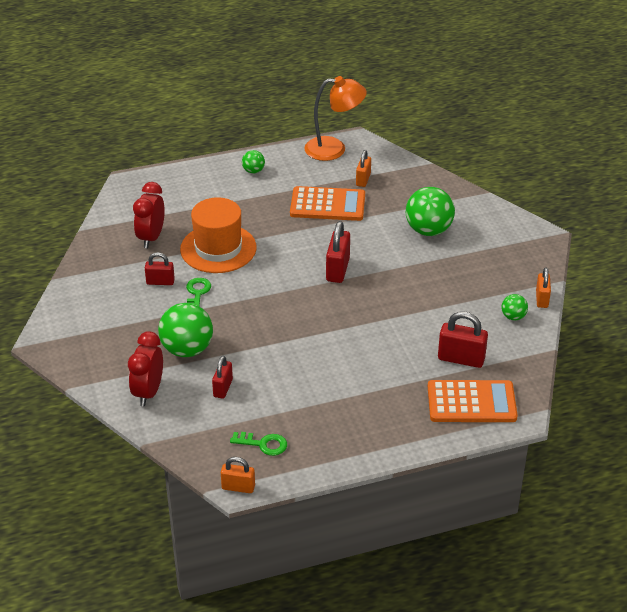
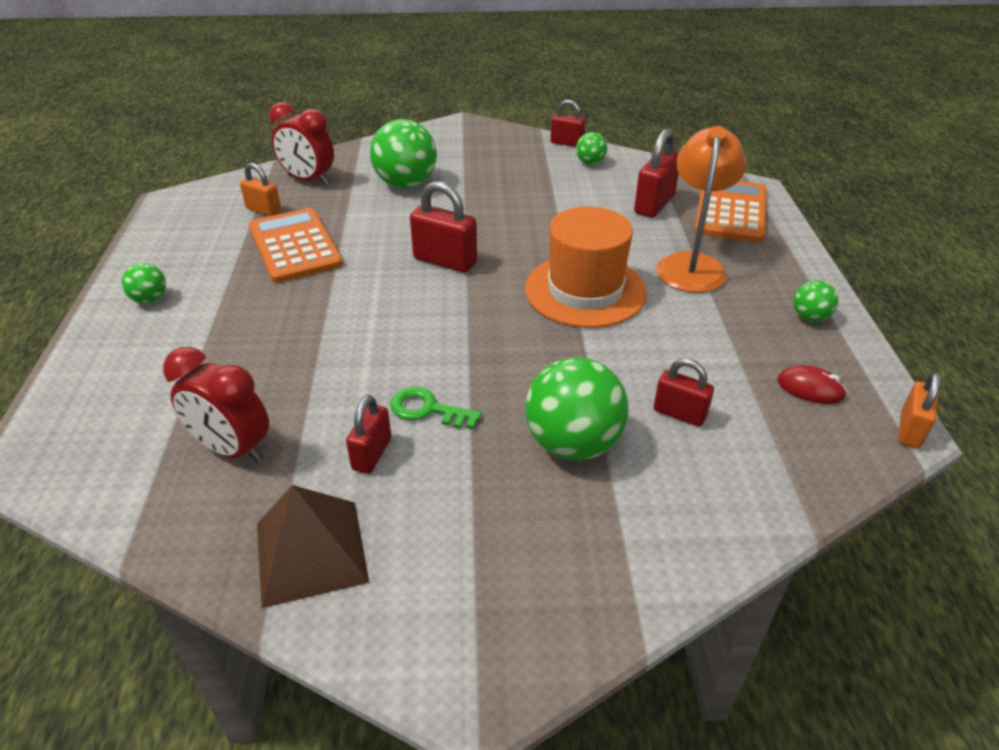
camera: 75 degrees left, 0 degrees up
red clock [128,331,163,406] -> red clock moved to [269,102,334,185]
orange hat [180,197,256,273] -> orange hat moved to [525,207,647,328]
green key [230,432,287,456] -> red mouse [777,365,847,404]
orange calculator [290,186,365,221] -> orange calculator turned 45 degrees counterclockwise [249,208,343,283]
orange lamp [304,76,367,161] -> orange lamp moved to [656,126,746,293]
orange padlock [536,268,551,308] -> red padlock [550,100,585,147]
none -> brown pyramid [257,485,369,608]
none -> green ball [793,280,838,322]

